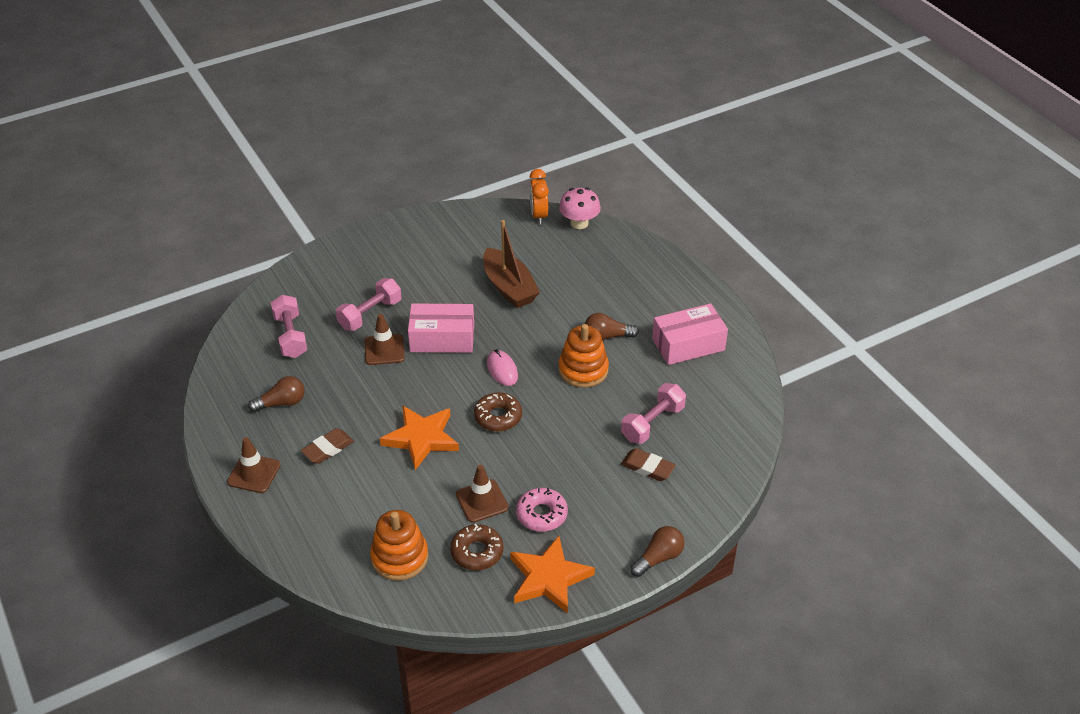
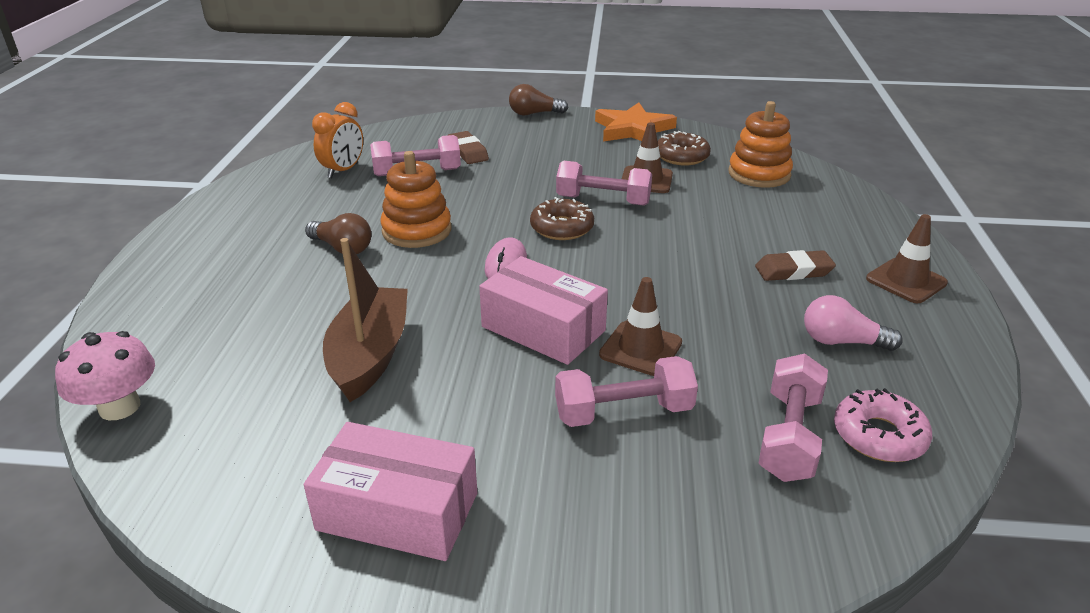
camera: 145 degrees left, 10 degrees down
brown light bulb [248,376,305,412] -> pink light bulb [804,295,903,351]
orange star [380,405,459,470] -> none
pink donut [516,488,568,532] -> pink donut moved to [834,388,932,462]
orange clock [530,169,549,224] -> orange clock moved to [312,102,363,178]
pink box [652,303,728,365] -> pink box moved to [304,422,477,561]
none -> pink dumbbell [556,161,652,206]

